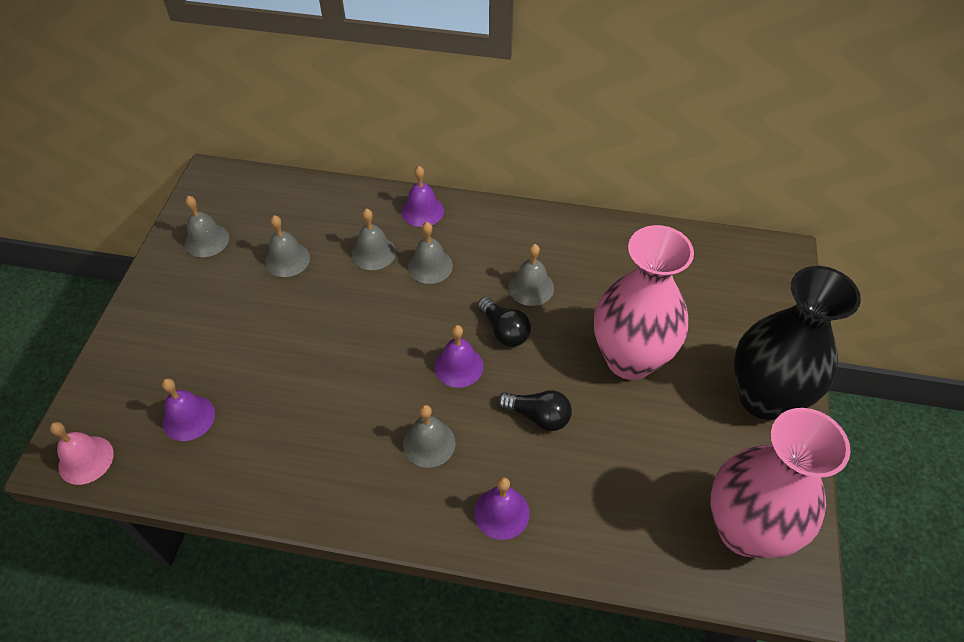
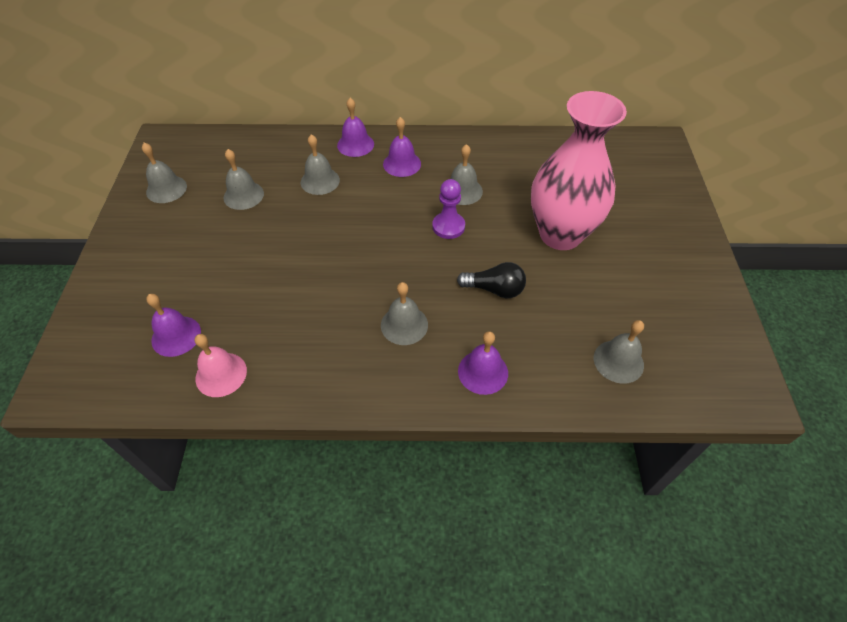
camera: 10 degrees left, 0 degrees up
pink bell [50,422,114,485] -> pink bell moved to [195,334,247,397]
grey bell [408,222,453,284] -> grey bell moved to [594,320,644,384]
purple bell [434,325,483,388] -> purple bell moved to [383,117,421,177]
black light bulb [478,297,531,347] -> purple pawn [432,179,465,239]
pink vase [710,408,850,559] -> none
black vase [734,266,861,420] -> none

